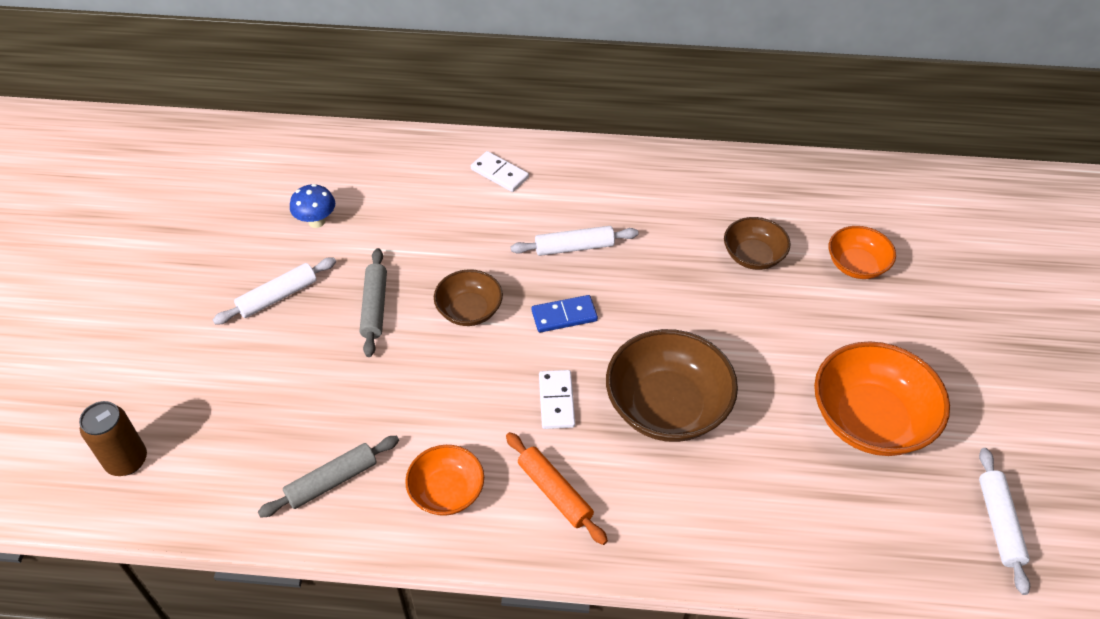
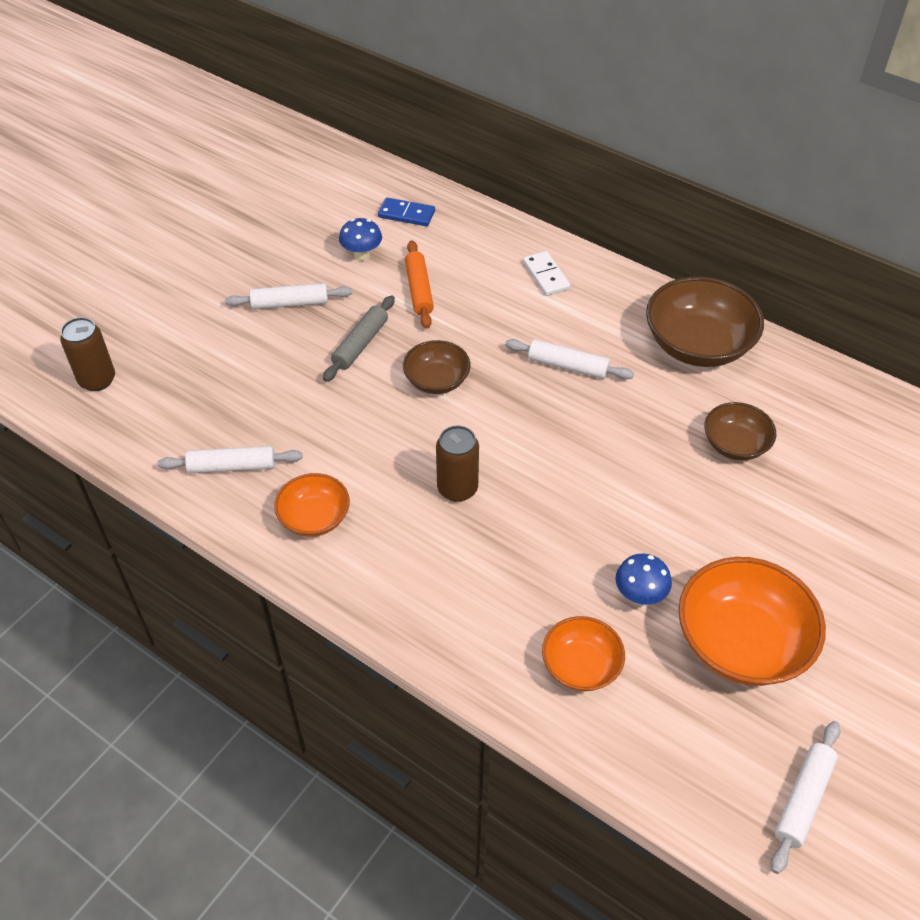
camera: 30 degrees right, 0 degrees up
grey rolling pin [258,436,399,518] -> white rolling pin [158,446,303,473]
orange rolling pin [506,432,608,545] -> orange rolling pin moved to [405,240,434,328]
blue domino [532,295,598,333] -> blue domino moved to [378,198,435,226]
white domino [539,370,575,429] -> brown can [436,426,479,502]
brown bowl [606,329,738,442] -> brown bowl moved to [646,276,764,367]
orange bowl [829,226,896,279] -> orange bowl moved to [542,616,625,691]
none -> blue mushroom [616,554,672,605]

